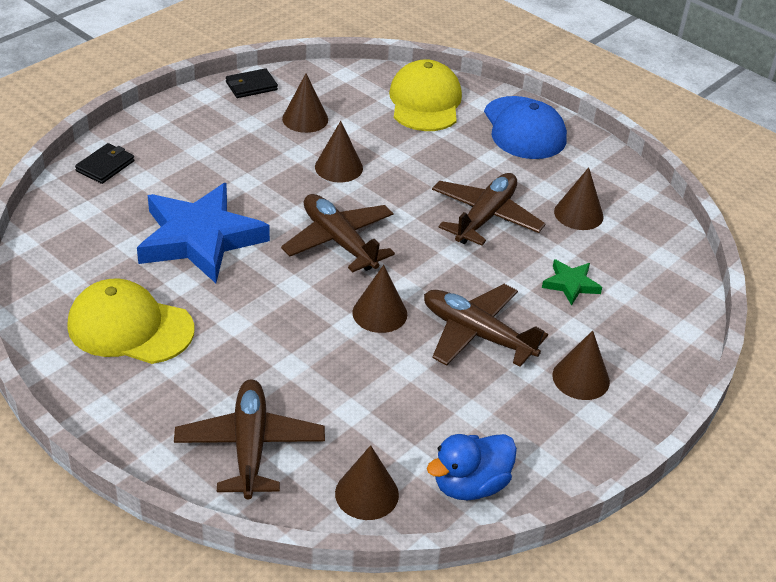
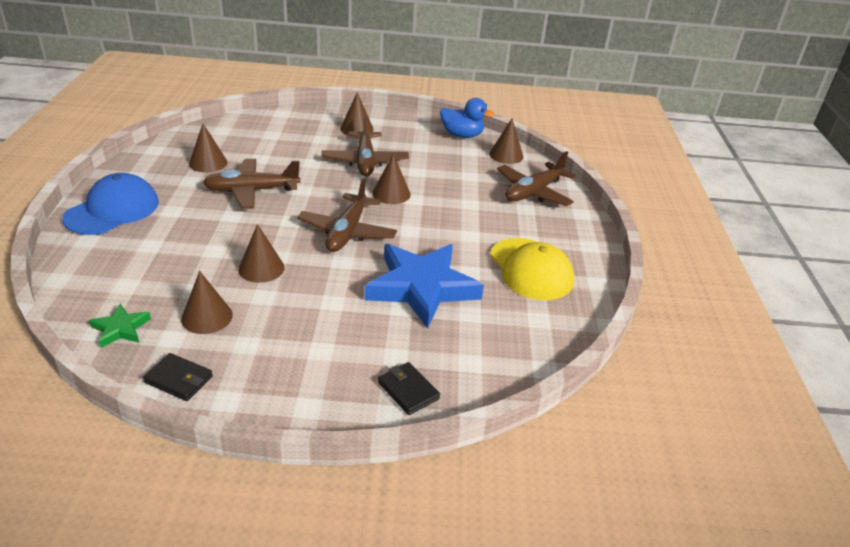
camera: 130 degrees left, 5 degrees down
black wallet [75,143,134,184] -> black wallet turned 60 degrees clockwise [378,362,440,415]
yellow cap [389,59,462,131] -> none
green star [542,259,602,306] -> green star moved to [89,304,151,348]

